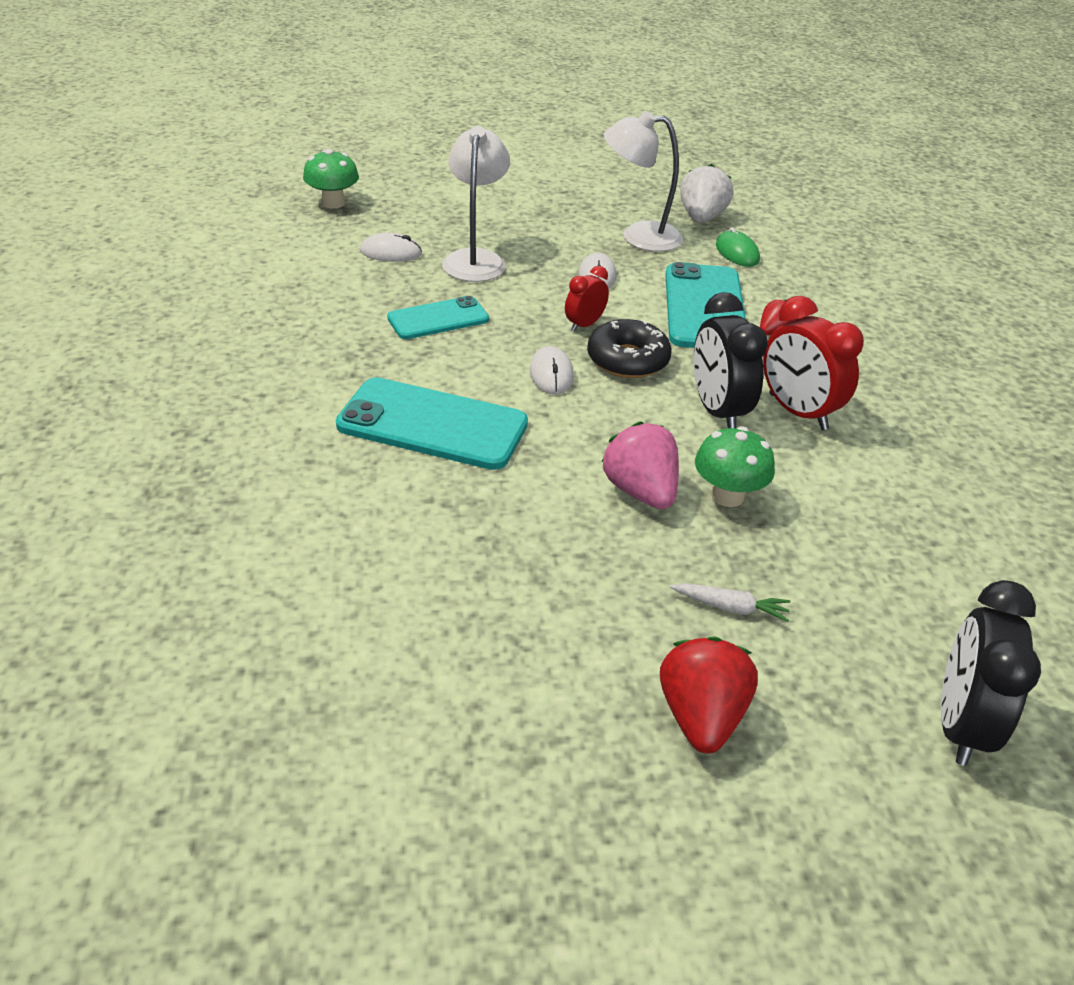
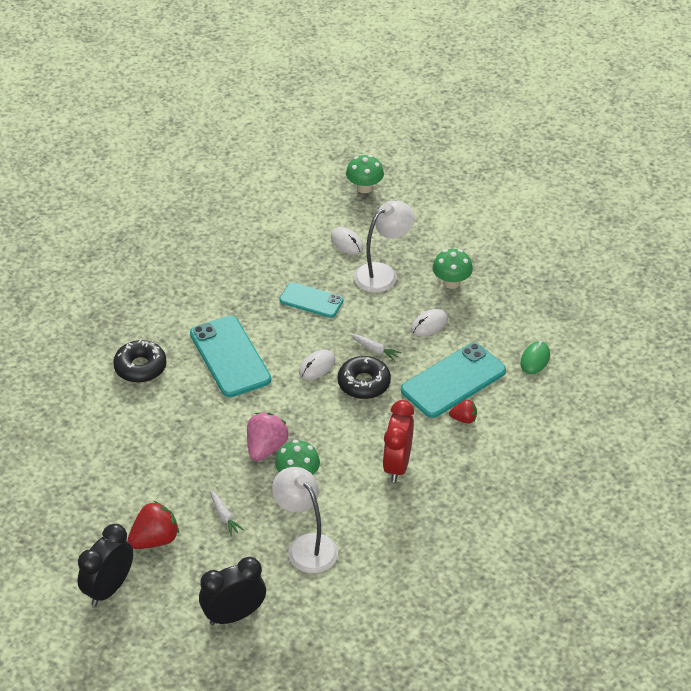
camera: 50 degrees right, 5 degrees up
red clock [565,266,609,332] -> white carrot [350,334,401,361]
white lamp [604,111,683,252] -> white lamp moved to [272,467,338,573]
white strawberry [680,164,733,223] -> none
black clock [694,292,768,428] -> black clock moved to [78,524,133,606]
none -> black donut [113,340,167,383]
none -> green mushroom [432,249,473,289]

